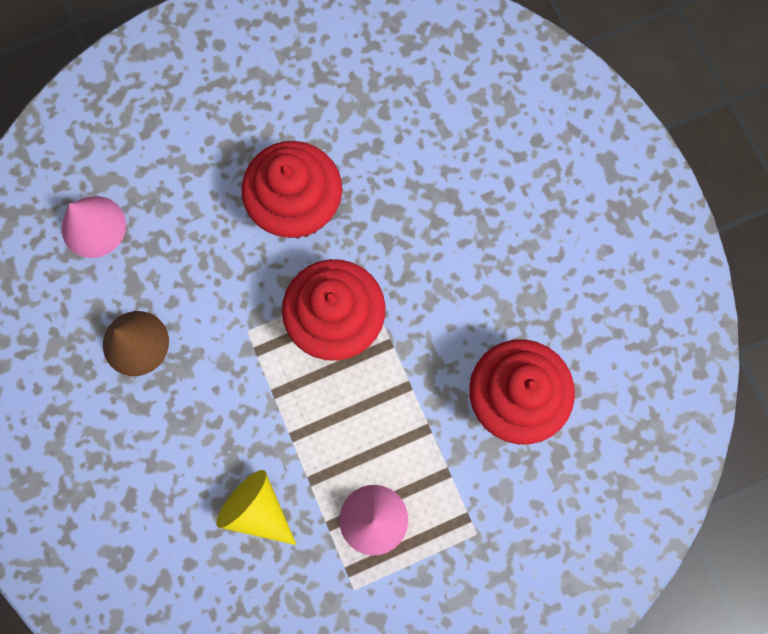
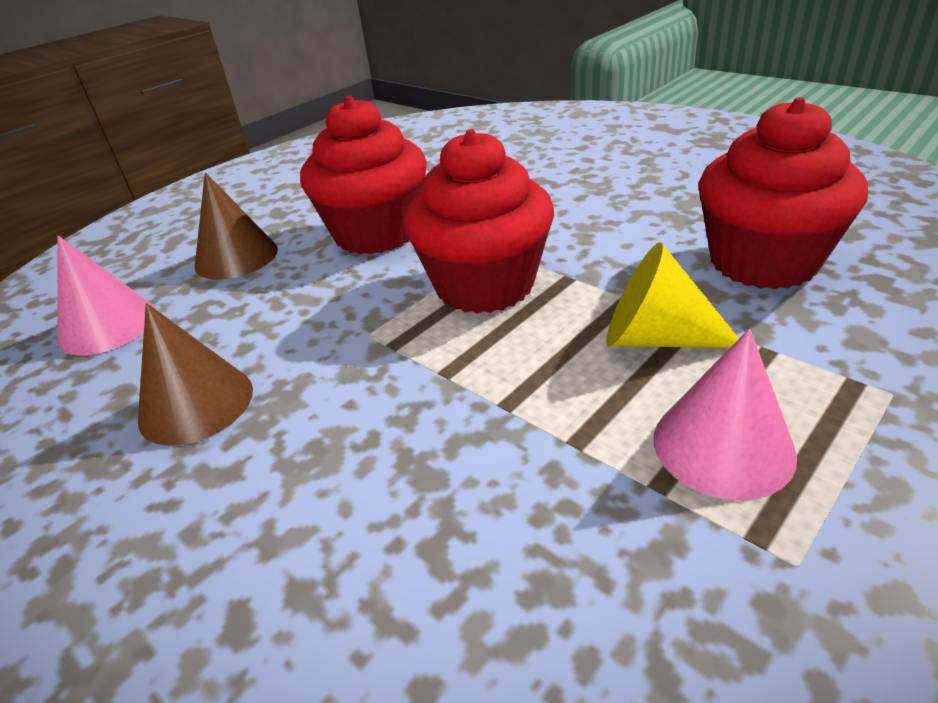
camera: 20 degrees left, 40 degrees down
yellow cone [216,470,297,545] -> yellow cone moved to [606,242,739,348]
none -> brown cone [195,172,278,280]

